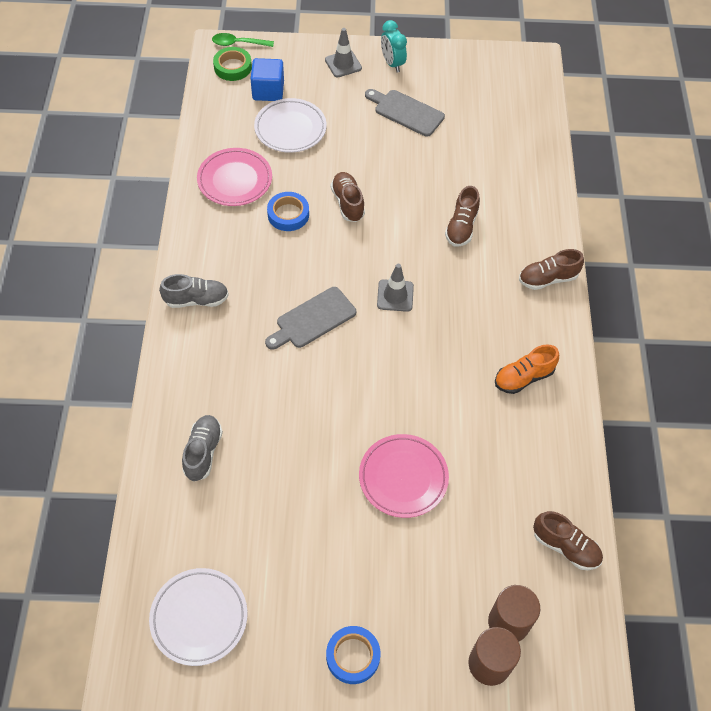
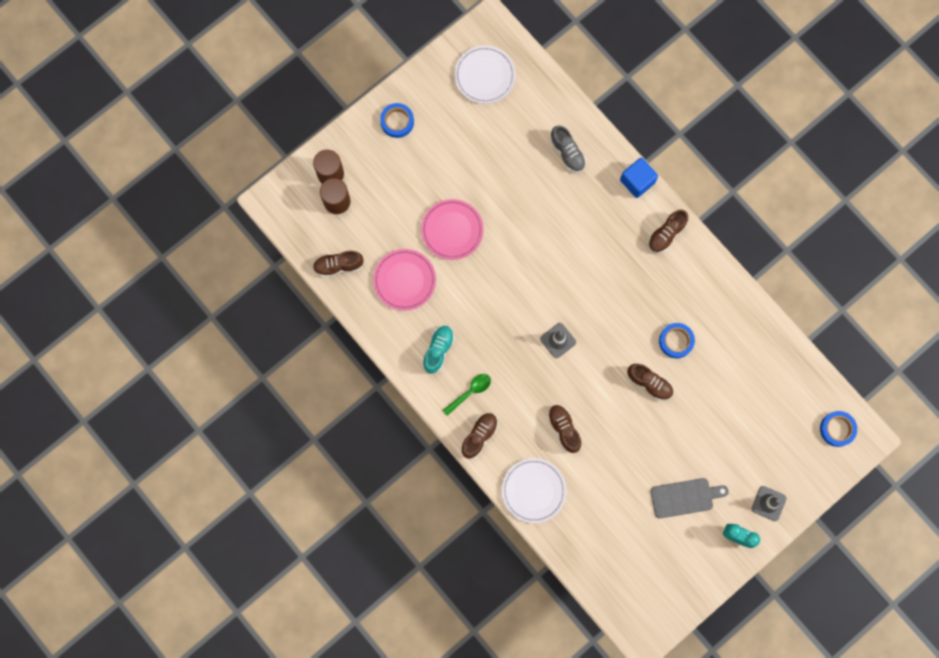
camera: 140 degrees right, 20 degrees up
grey shoe [159,274,229,308] -> brown shoe [648,210,688,253]
pink plate [197,148,272,206] -> pink plate moved to [373,249,436,311]
green spoon [212,33,274,47] -> green spoon moved to [443,374,491,416]
green tape [213,47,252,81] -> blue tape [820,411,857,447]
blue cube [251,58,284,101] -> blue cube moved to [620,157,658,198]
white plate [254,98,327,153] -> white plate moved to [502,458,567,523]
grey cutting board [265,287,356,350] -> none
orange shoe [495,344,559,394] -> turquoise shoe [423,326,454,374]

